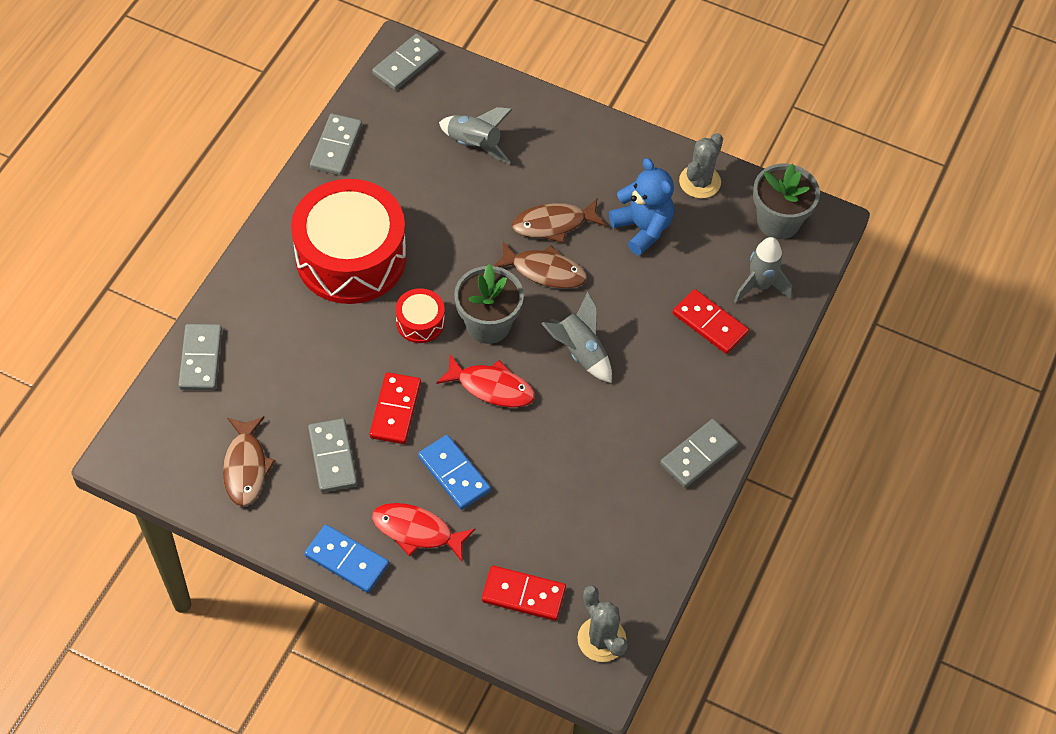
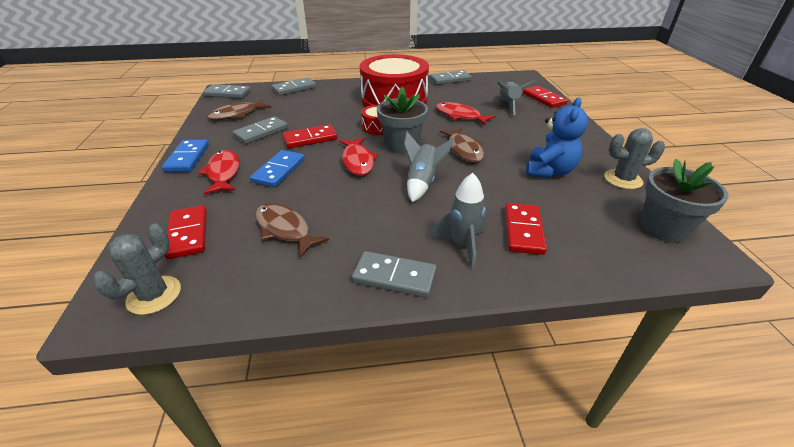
camera: 60 degrees right, 20 degrees down
grey domino [372,34,439,90] -> grey domino moved to [203,84,251,98]
brown fish [512,199,606,243] -> brown fish moved to [255,203,329,258]
grey rocket [734,237,792,303] -> grey rocket moved to [430,173,487,270]
none -> red fish [436,102,496,125]
none -> red domino [523,86,568,108]

